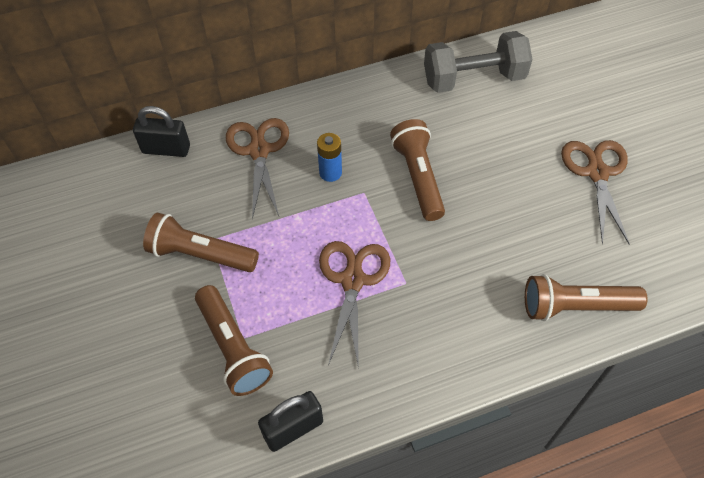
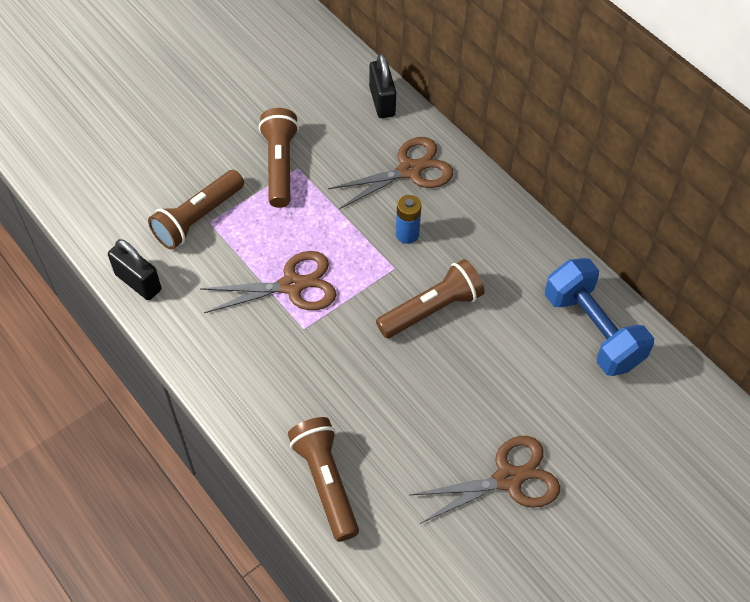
camera: 70 degrees right, 0 degrees up
grey dumbbell [424,31,532,93] -> blue dumbbell [545,258,654,376]

